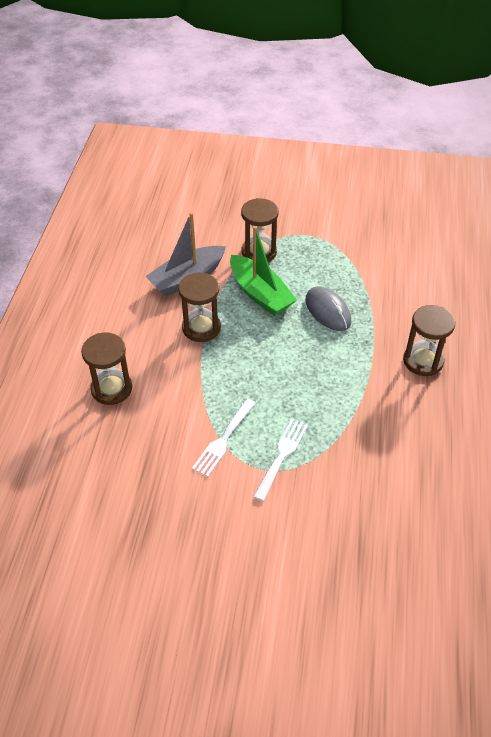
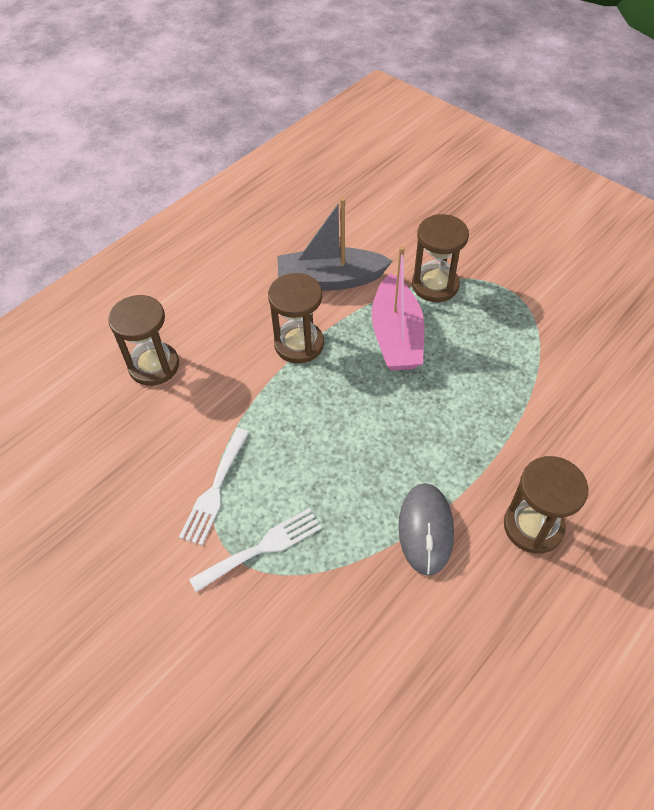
camera: 35 degrees right, 5 degrees up
white fork [192,398,256,477] -> white fork turned 45 degrees counterclockwise [179,428,249,545]
green boat [230,226,297,316] -> pink boat [372,246,424,371]
grey mouse [305,286,351,331] -> grey mouse moved to [398,483,454,576]

